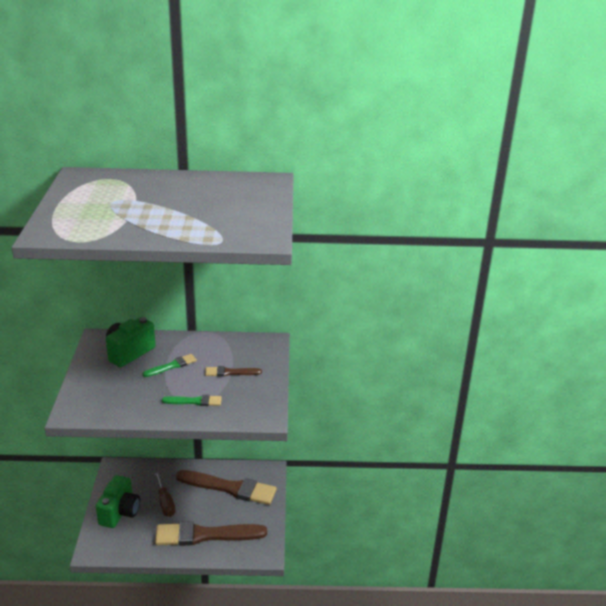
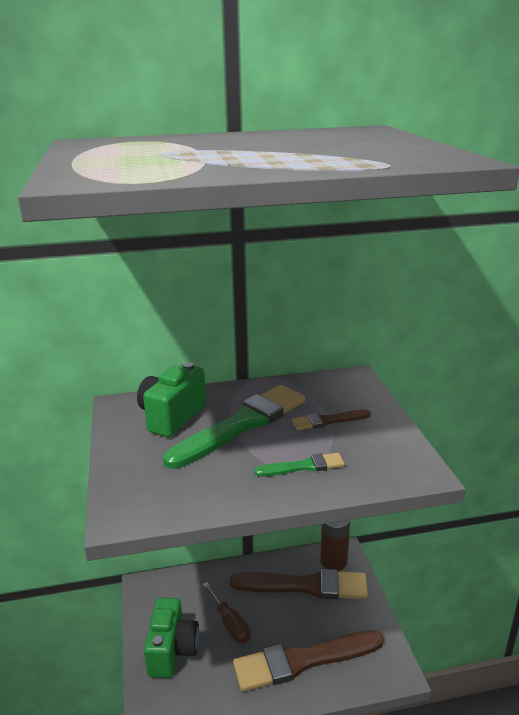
camera: 10 degrees left, 5 degrees down
green brush [143,354,197,377] -> green brush [163,385,305,469], size x2.10
none -> brown battery [320,520,350,571]

